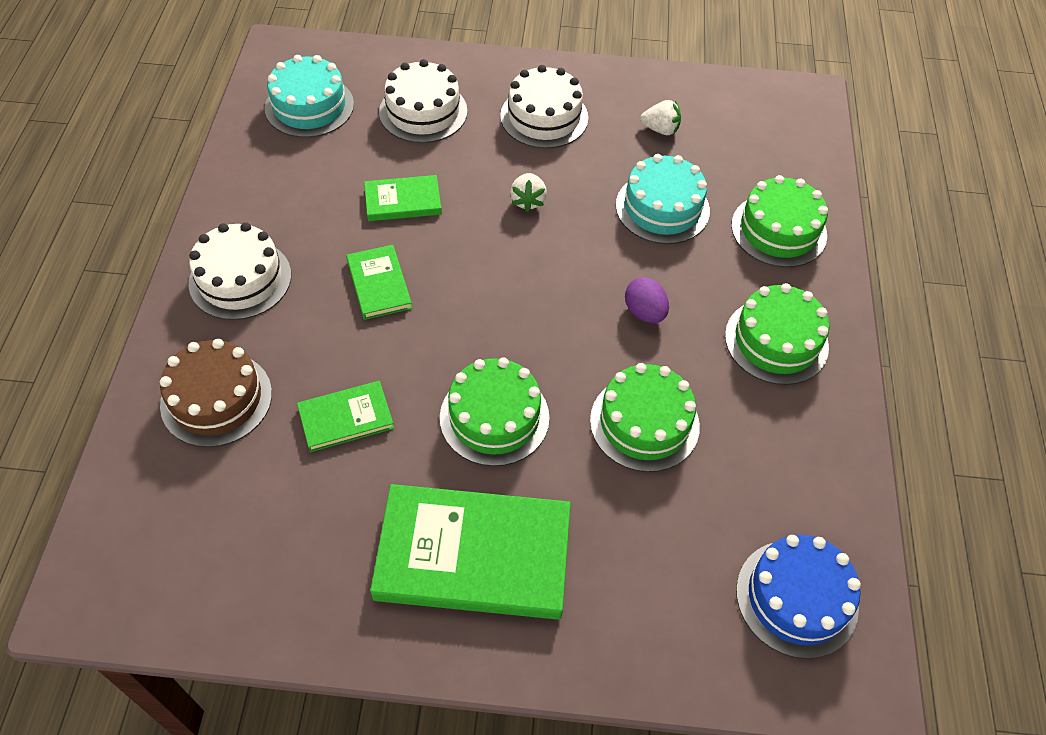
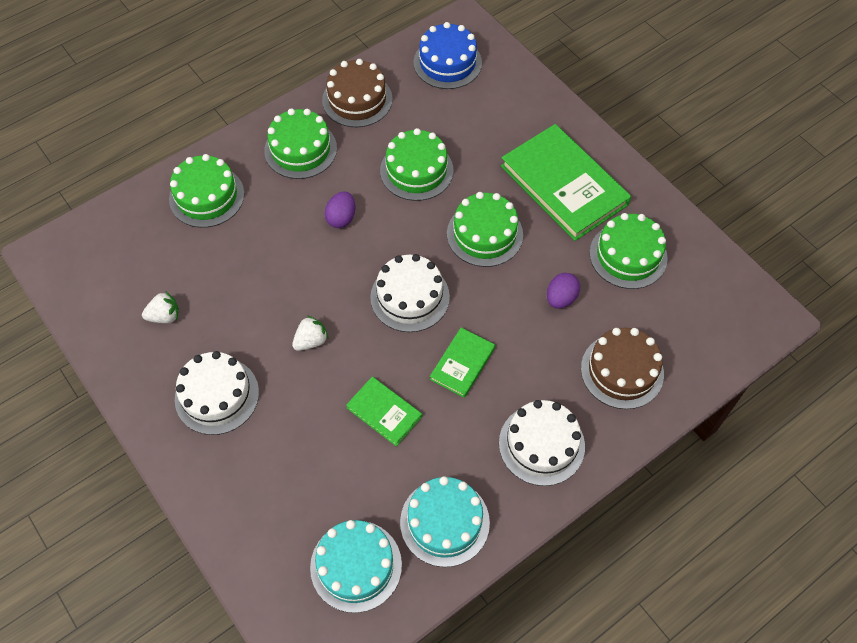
camera: 130 degrees left, 5 degrees up
green book [297,381,394,452] -> purple egg [547,273,580,309]
white cake [379,59,467,143] -> white cake moved to [370,254,450,332]
turquoise cake [616,154,710,244] -> turquoise cake moved to [400,476,490,567]
white strawberry [640,100,681,135] -> white strawberry turned 105 degrees clockwise [142,291,179,323]
none -> brown cake [322,59,393,127]
none -> green cake [590,213,668,289]

